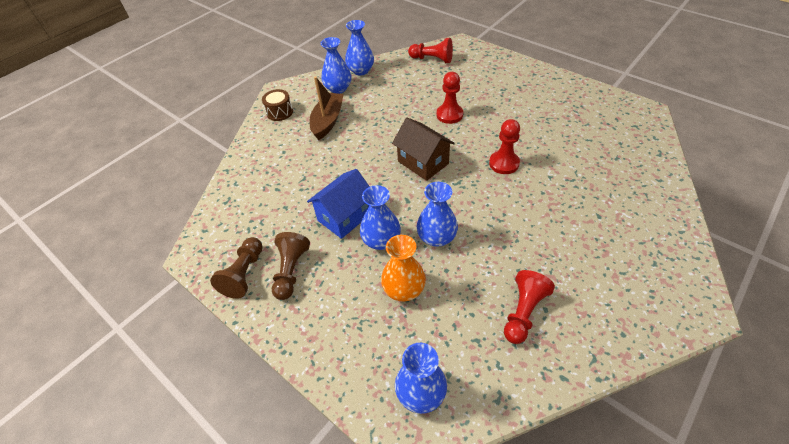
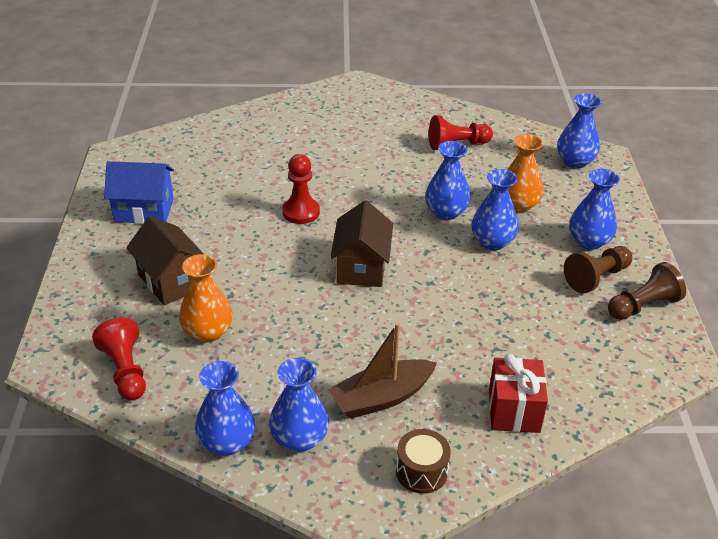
camera: 135 degrees left, 10 degrees down
blue house [307,169,370,239] -> blue house moved to [104,161,174,224]
red pawn [437,72,463,124] -> none
none -> brown house [126,216,204,305]
none -> orange vase [179,254,233,343]
none -> red gift [489,354,548,433]
none -> blue vase [569,169,620,250]

